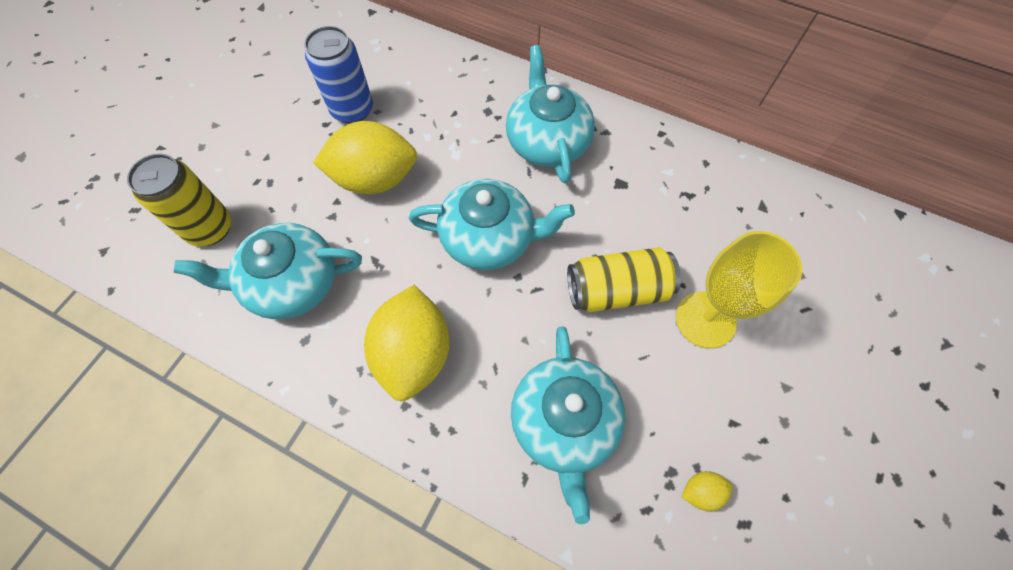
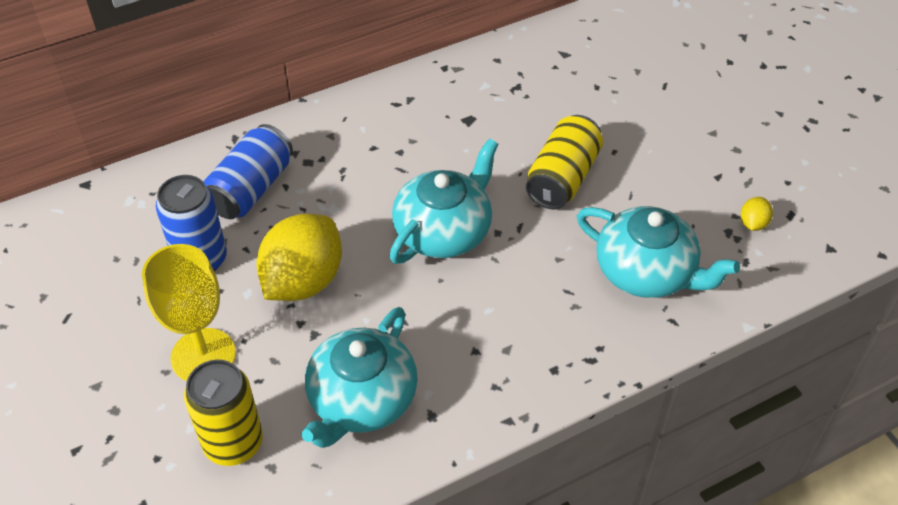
camera: 55 degrees left, 15 degrees down
yellow lemon [364,285,450,402] -> none
turquoise teapot [506,45,595,183] -> none
yellow goblet [676,231,802,348] -> yellow goblet moved to [142,244,236,381]
none -> blue can [204,124,293,219]

